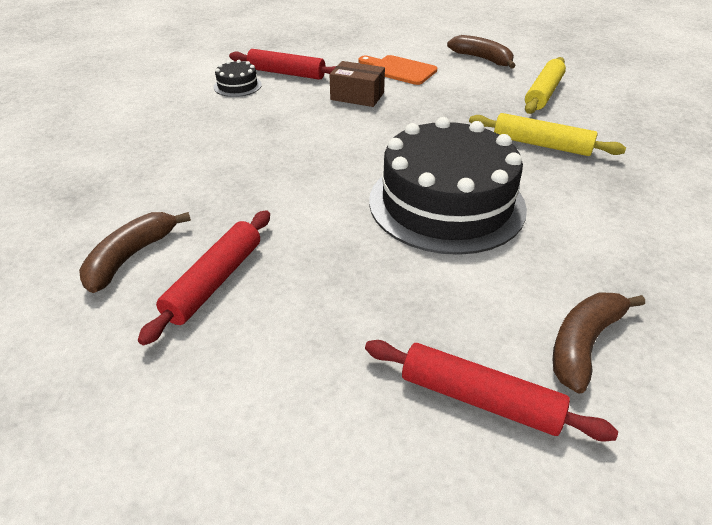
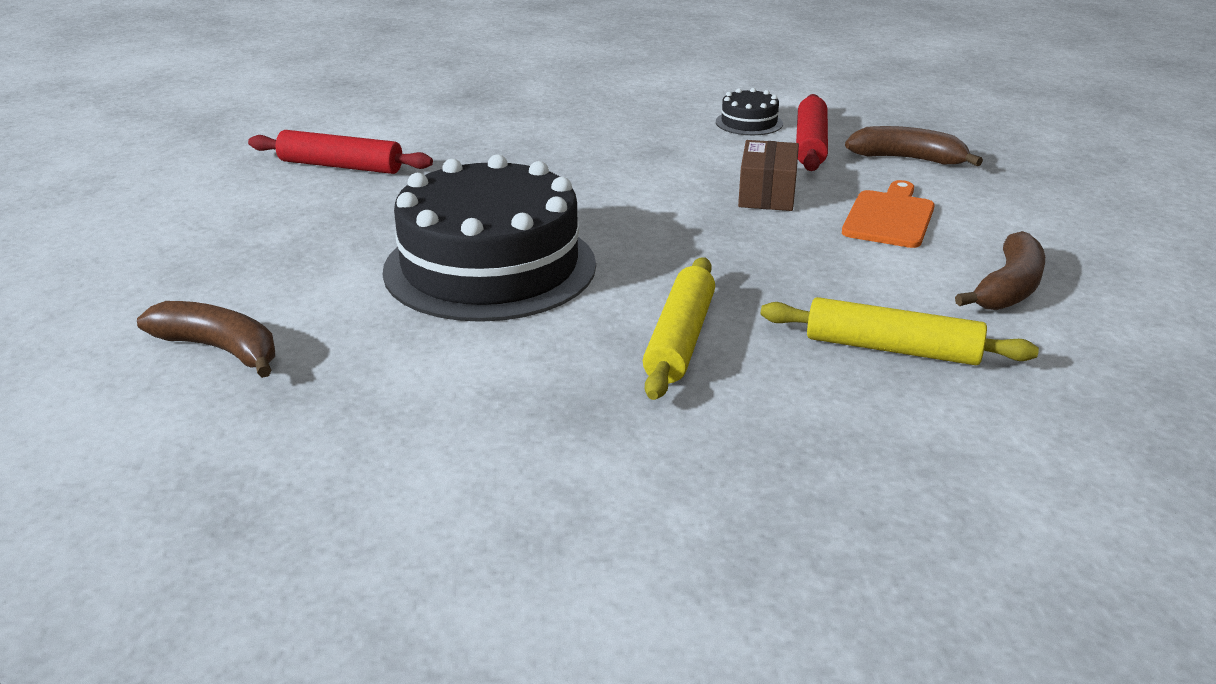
camera: 80 degrees right, 10 degrees down
brown banana [79,212,191,293] -> brown banana moved to [845,126,983,166]
red rolling pin [365,340,618,442] -> none

